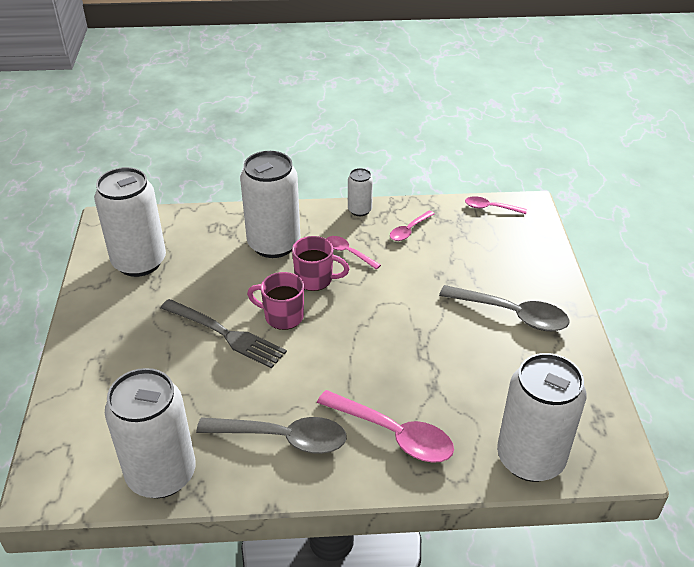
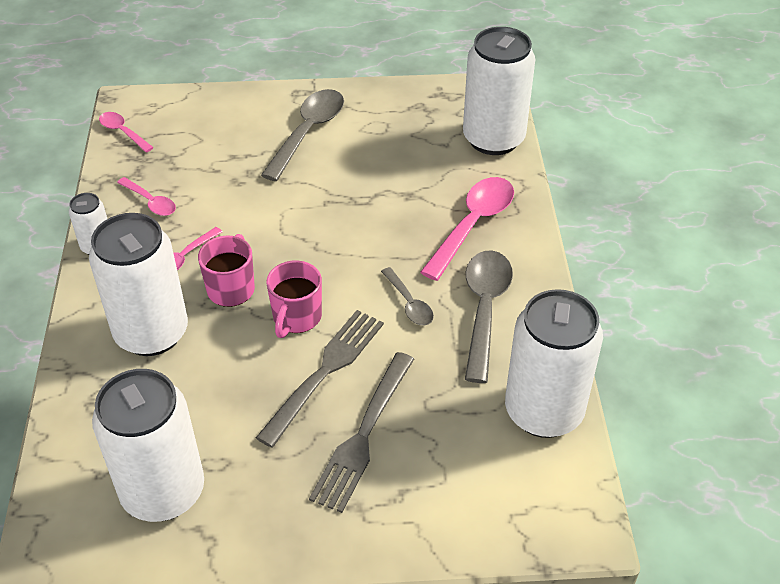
camera: 90 degrees left, 5 degrees up
pink spoon [465,196,527,214] -> pink spoon turned 120 degrees clockwise [99,112,154,153]
none -> grey fork [309,352,414,513]
none -> grey spoon [381,267,434,326]

